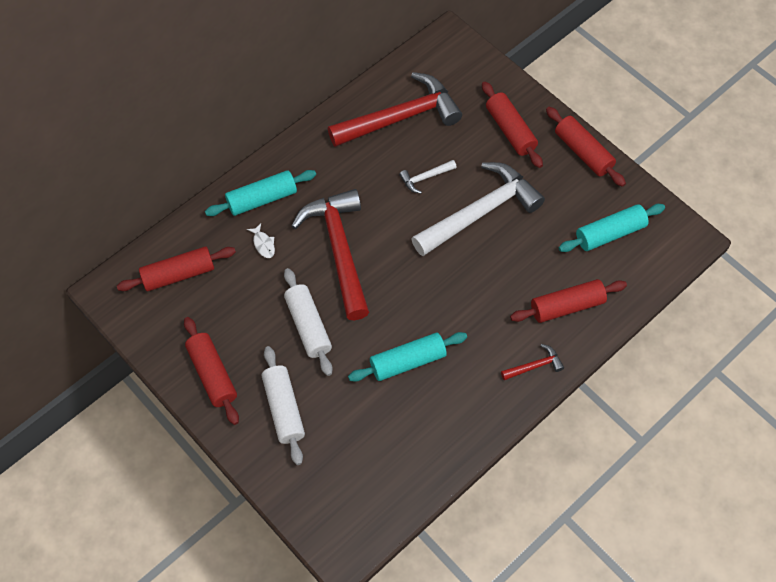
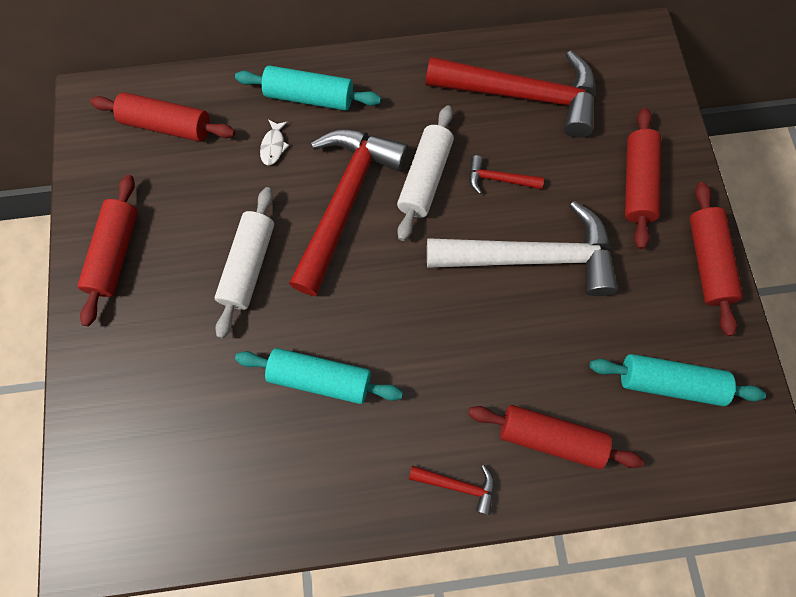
camera: 35 degrees right, 10 degrees up
white rolling pin [262,346,305,465] -> white rolling pin moved to [397,105,454,241]
white hammer [399,160,457,194] -> red hammer [469,155,544,194]

